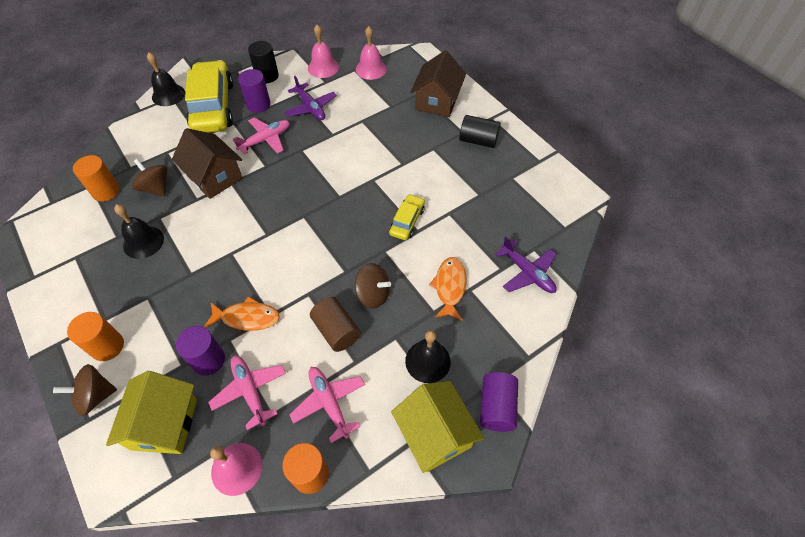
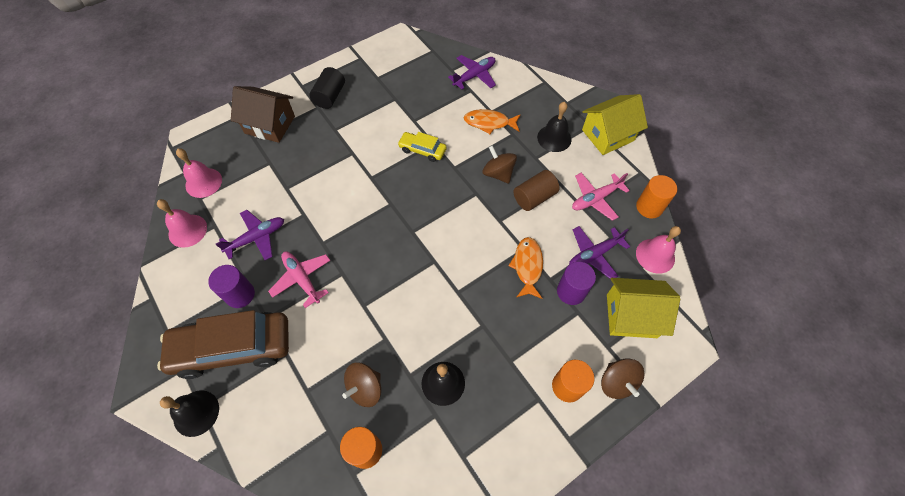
camera: 90 degrees left, 5 degrees up
brown house [172,128,243,199] -> none
yellow car [185,60,233,133] -> brown car [157,310,289,379]
pink plane [208,355,286,430] -> purple plane [569,226,630,279]
black cylinder [248,41,279,83] -> none
brown spinning top [355,263,391,308] -> brown spinning top turned 60 degrees counterclockwise [482,145,517,184]
purple cylinder [480,372,518,432] -> none

